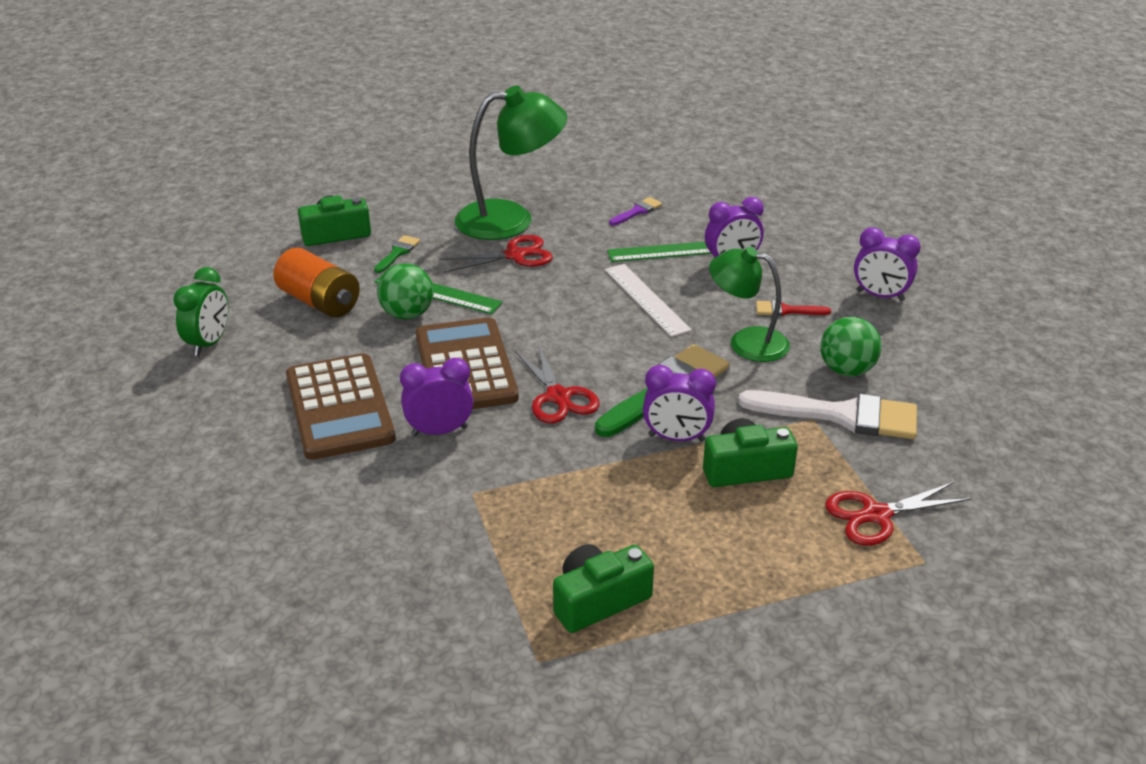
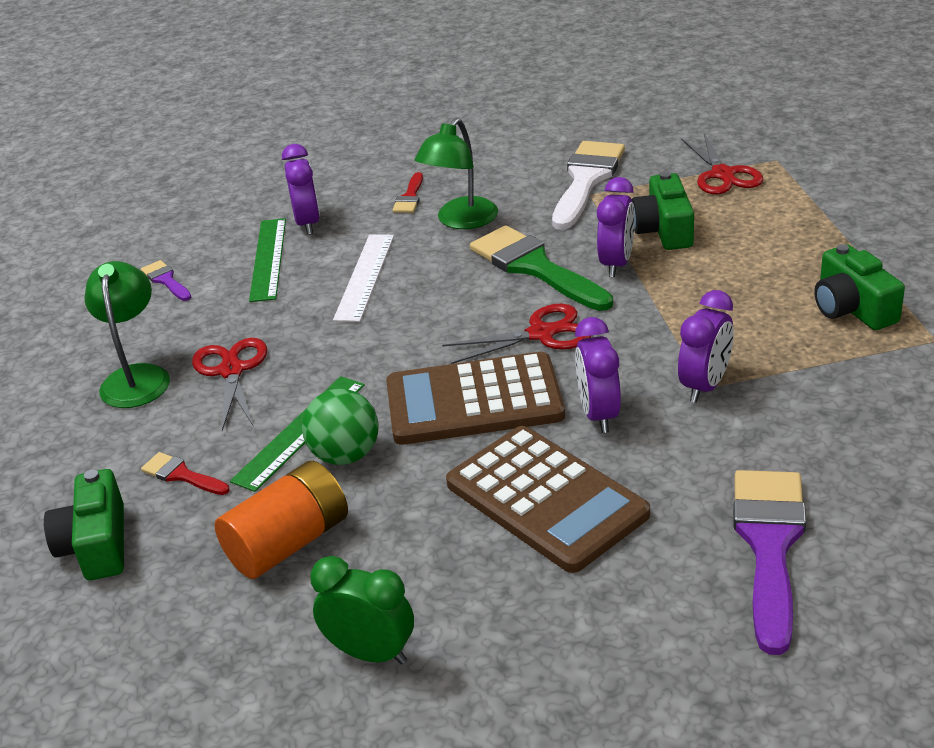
camera: 80 degrees left, 0 degrees up
brown calculator [286,353,396,460] -> brown calculator turned 60 degrees clockwise [446,426,650,573]
green brush [374,235,420,273] -> red brush [141,452,229,495]
green lamp [455,86,567,240] -> green lamp [84,261,170,408], size x0.66
white ruler [605,264,692,337] -> white ruler turned 60 degrees counterclockwise [333,234,394,322]
green ball [820,317,882,376] -> none
purple clock [854,227,921,301] -> purple clock moved to [678,290,734,403]
none -> purple brush [733,470,806,655]

